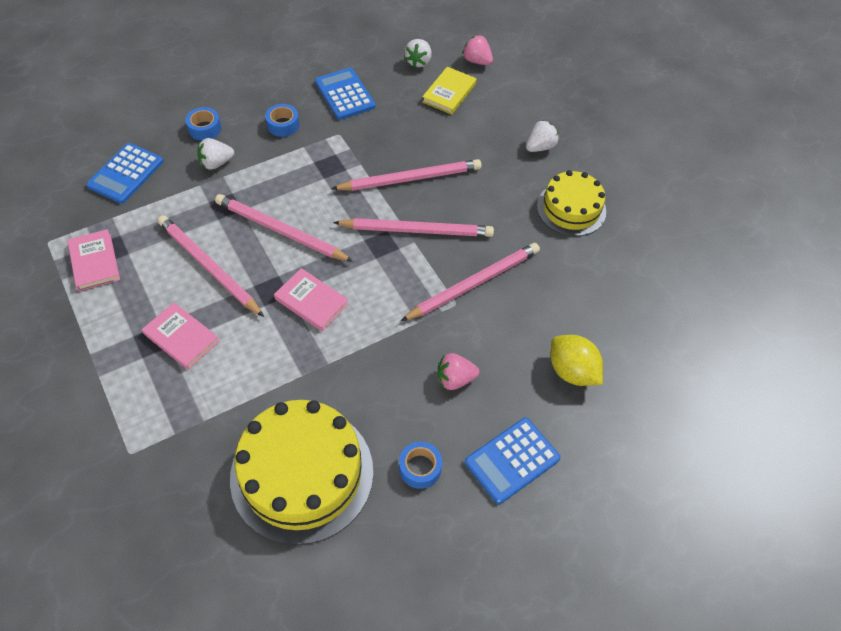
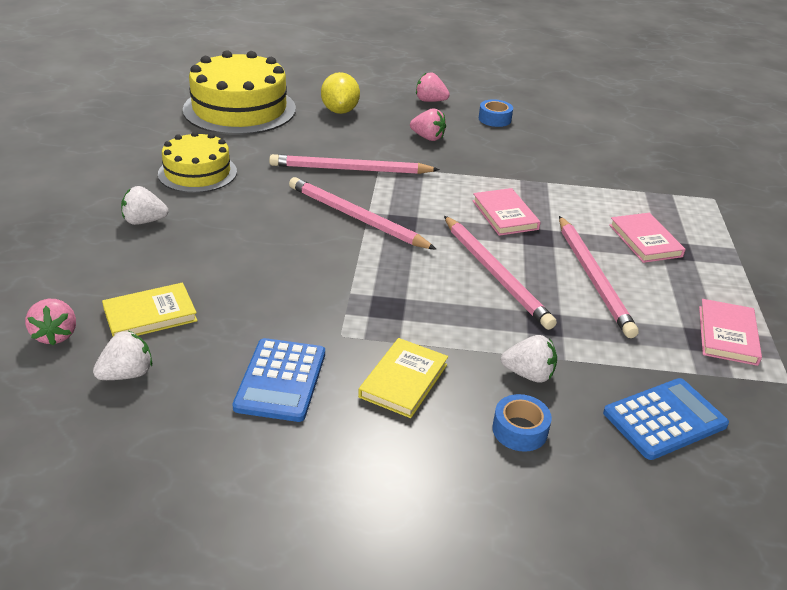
camera: 145 degrees left, 20 degrees down
yellow cake [230,400,373,545] -> yellow cake moved to [183,50,296,135]
blue tape [265,104,299,137] -> yellow book [358,338,448,418]
pink pencil [331,159,481,191] -> none
blue calculator [465,418,560,504] -> pink strawberry [416,72,450,102]

